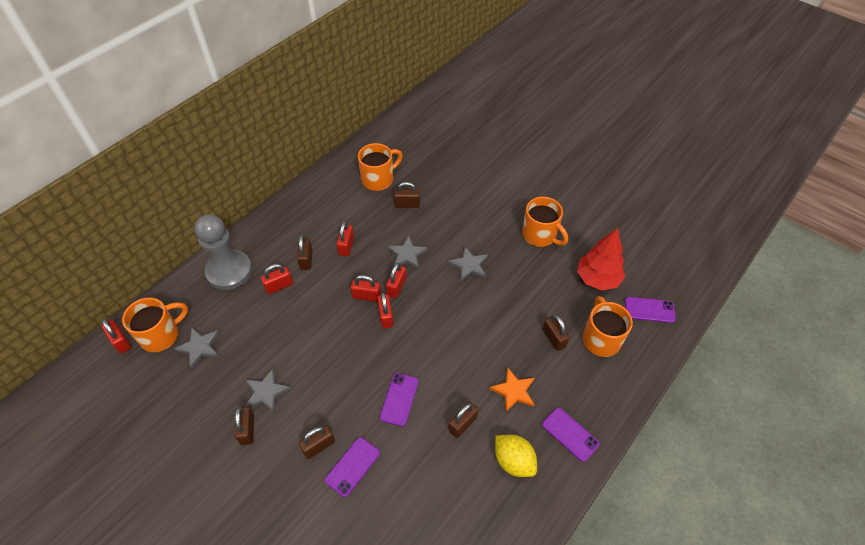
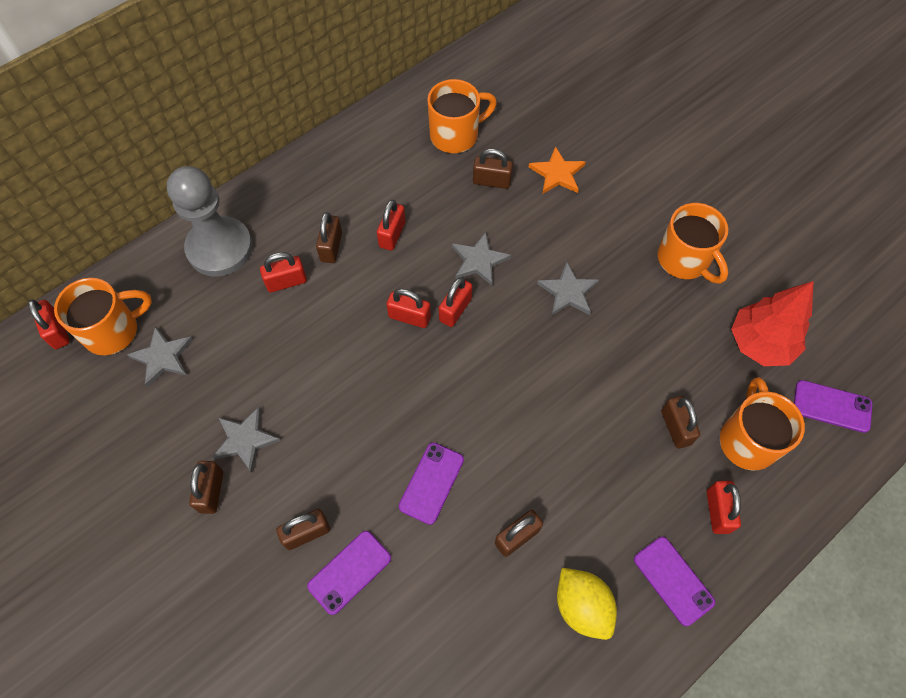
camera: 10 degrees right, 10 degrees up
red padlock [377,292,393,329] -> red padlock moved to [707,481,741,534]
orange star [489,367,535,412] -> orange star moved to [529,146,586,194]

